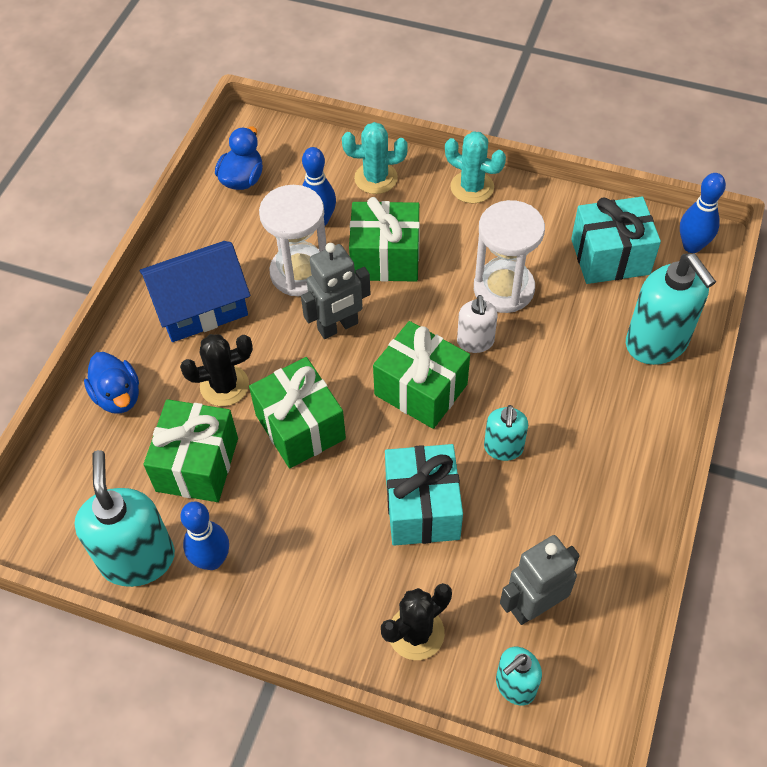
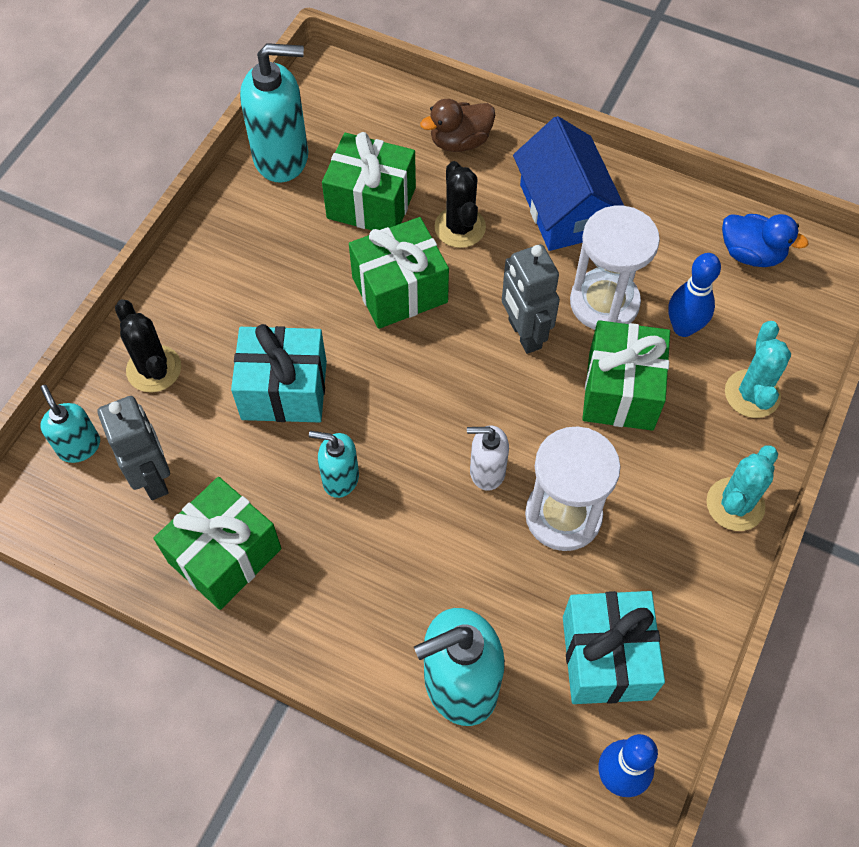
camera: 95 degrees right, 5 degrees up
blue duck [84,352,139,414] -> brown duck [420,99,495,152]
blue bowling pin [180,502,229,570] -> none
green gift [373,321,470,429] -> green gift moved to [154,477,281,610]

